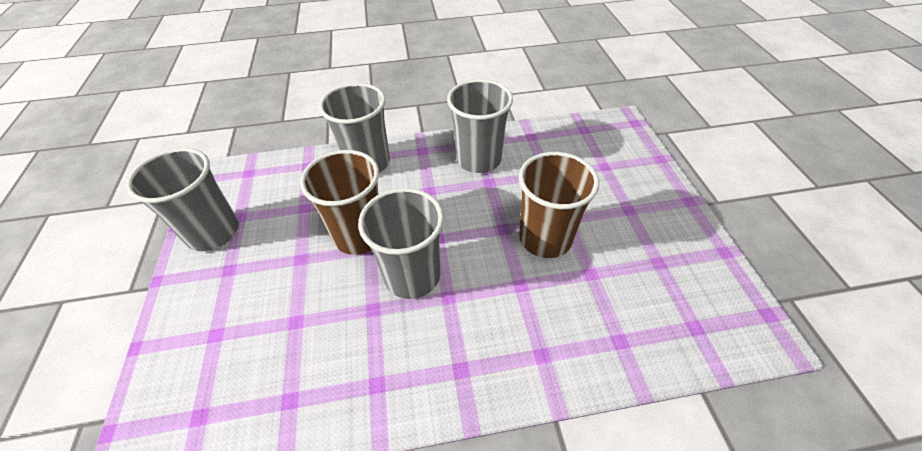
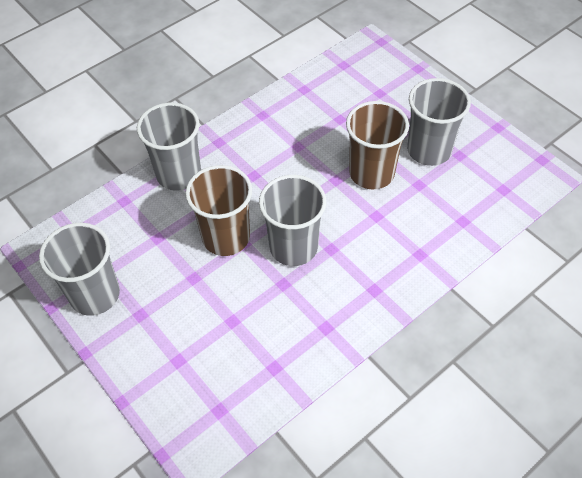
camera: 30 degrees left, 5 degrees up
grey cup [447,79,513,173] -> grey cup moved to [407,78,471,166]

